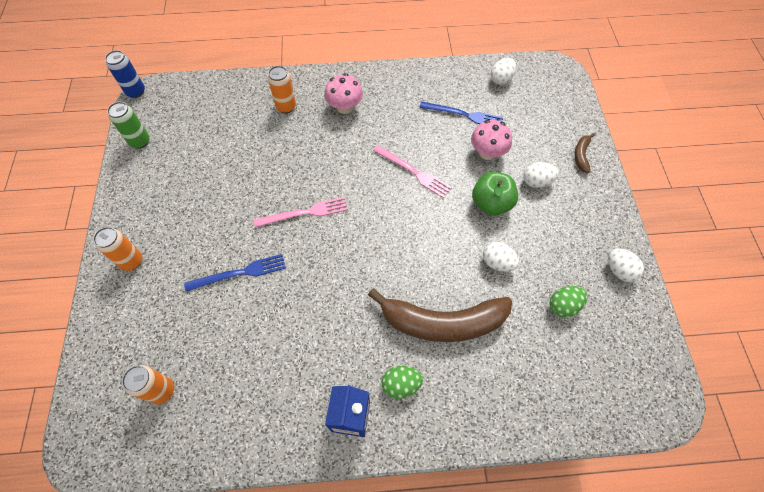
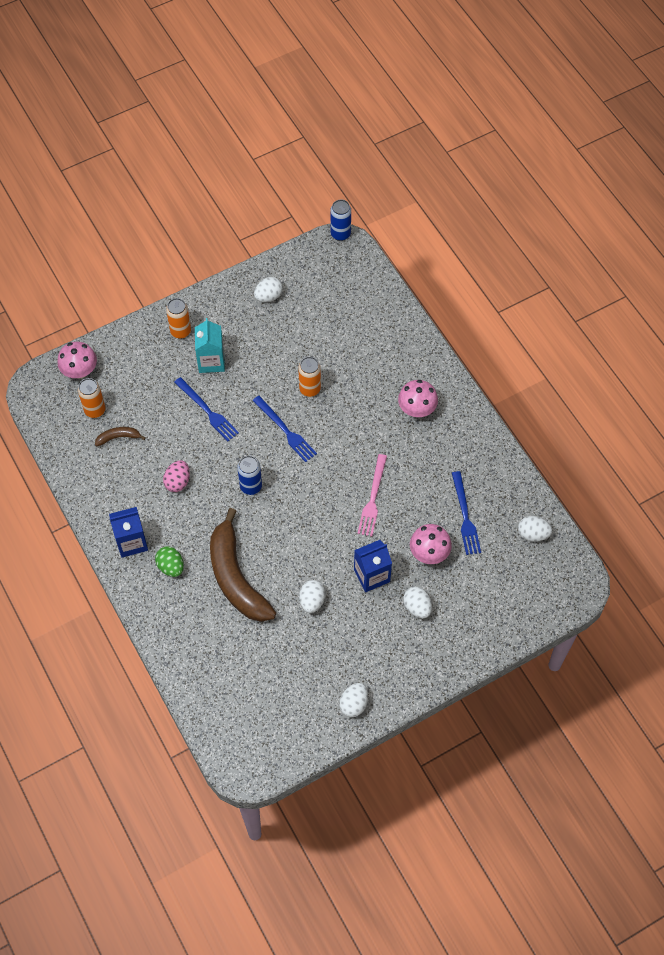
camera: 65 degrees right, 0 degrees up
green can [107,102,149,149] -> none
pink fork [254,197,348,228] -> blue fork [252,396,317,462]
orange can [268,66,296,113] -> orange can moved to [298,357,321,397]
green apple [472,172,518,216] -> blue carton [354,540,392,592]
green egg [550,286,588,317] -> none
brown banana [575,133,595,173] -> brown banana moved to [95,427,146,446]
none -> pink mushroom [57,342,97,379]
none -> pink egg [163,460,190,492]
none -> turquoise carton [195,318,225,373]
none -> blue can [237,456,262,495]
none -> white egg [254,277,283,302]

